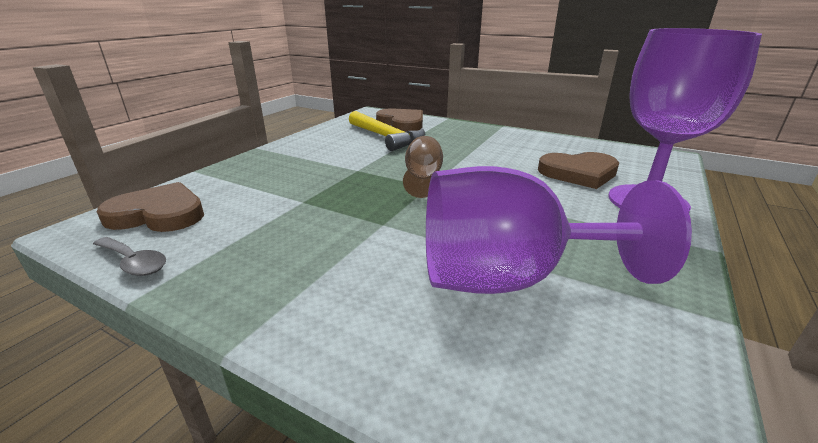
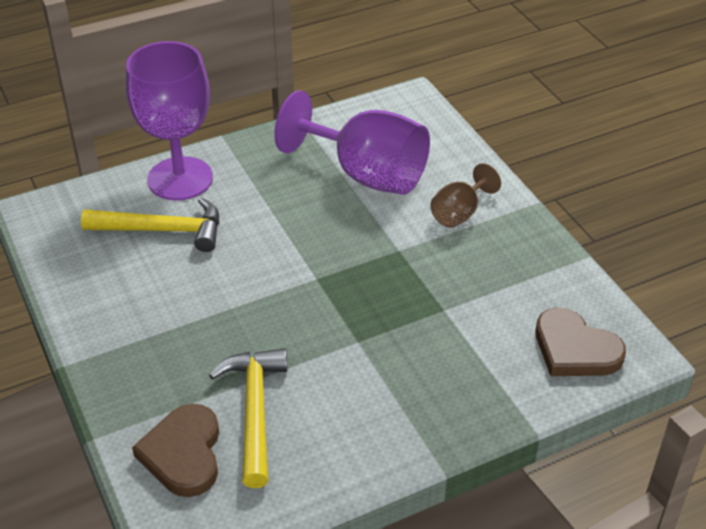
camera: 145 degrees left, 15 degrees up
grey spoon [93,237,166,276] -> none
brown goblet [403,136,443,198] -> brown goblet moved to [430,163,501,228]
brown heart [538,152,619,189] -> yellow hammer [81,197,219,252]

